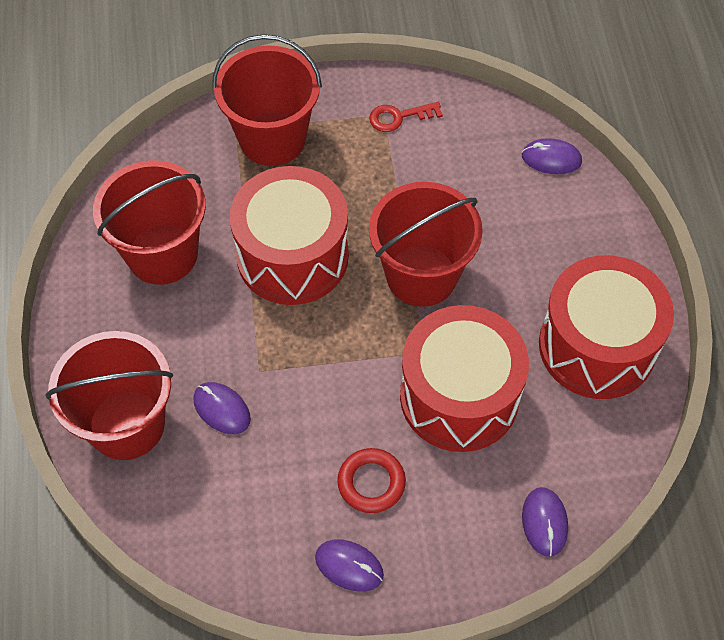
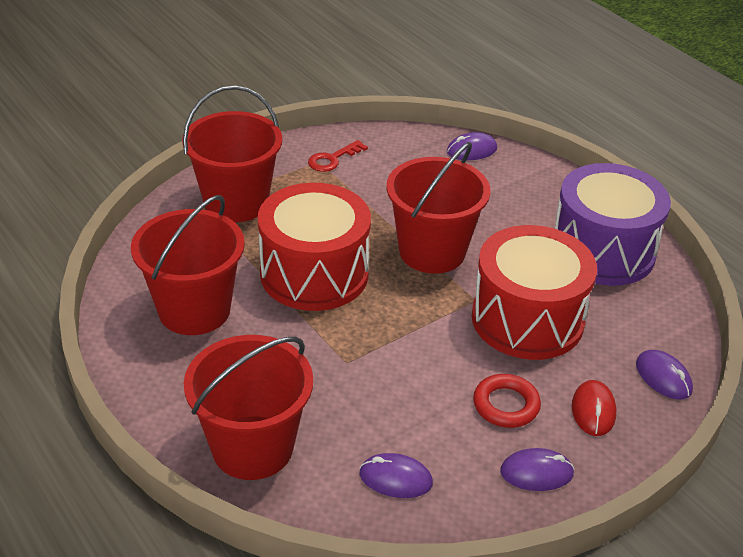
camera: 30 degrees left, 20 degrees down
purple mouse [193,382,251,434] -> purple mouse moved to [359,453,433,498]
red drum [539,255,674,399] -> purple drum [555,163,671,286]
none -> red mouse [572,380,616,436]

